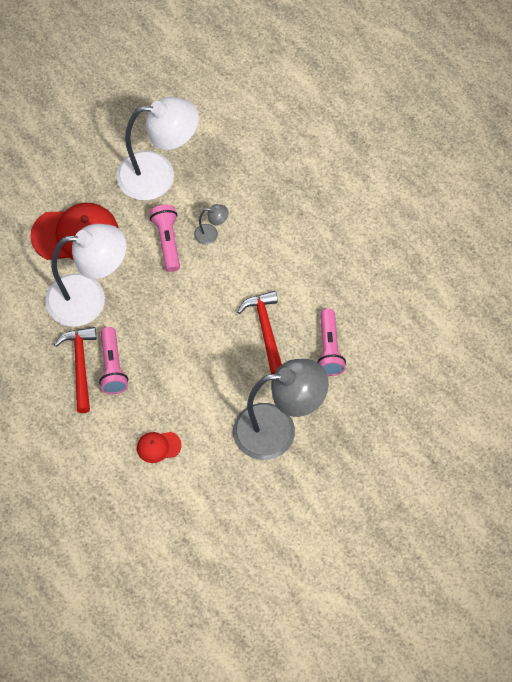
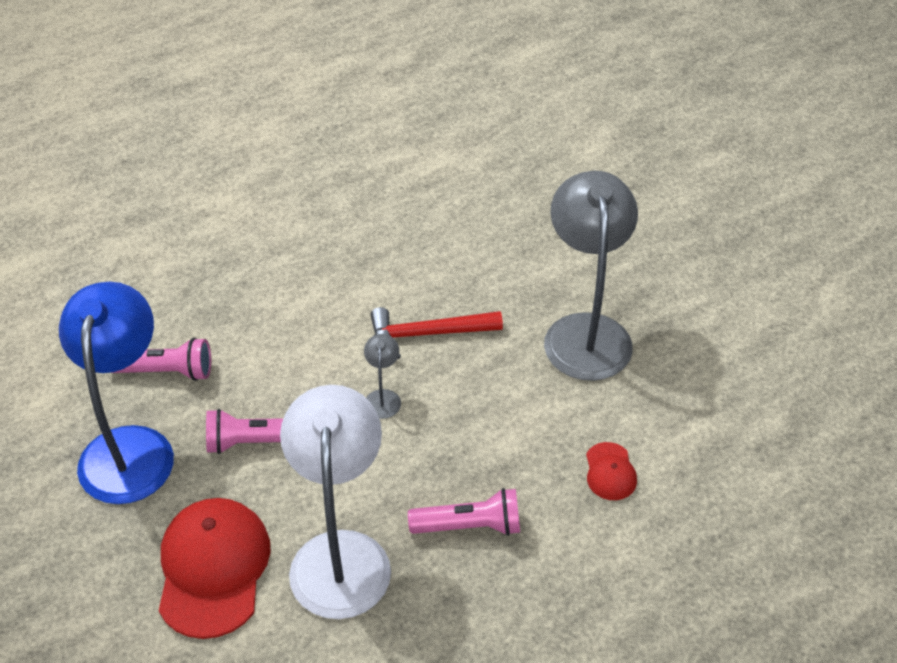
camera: 85 degrees left, 15 degrees down
red hammer [54,327,96,413] -> none
white lamp [116,97,199,201] -> blue lamp [59,282,174,504]
grey lamp [194,204,229,245] -> grey lamp moved to [364,334,401,419]
pink flashlight [317,309,346,376] -> pink flashlight moved to [111,338,211,381]

